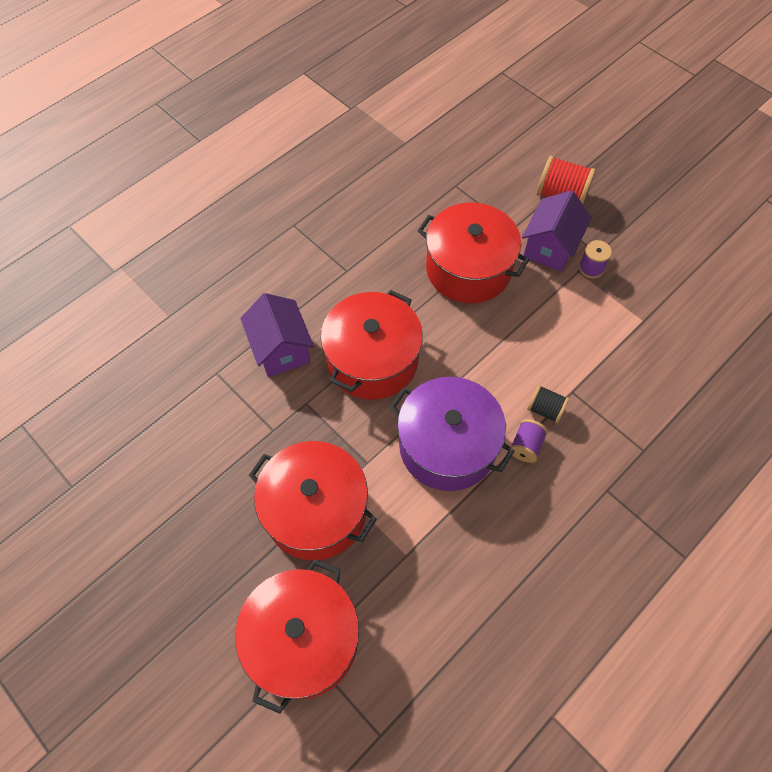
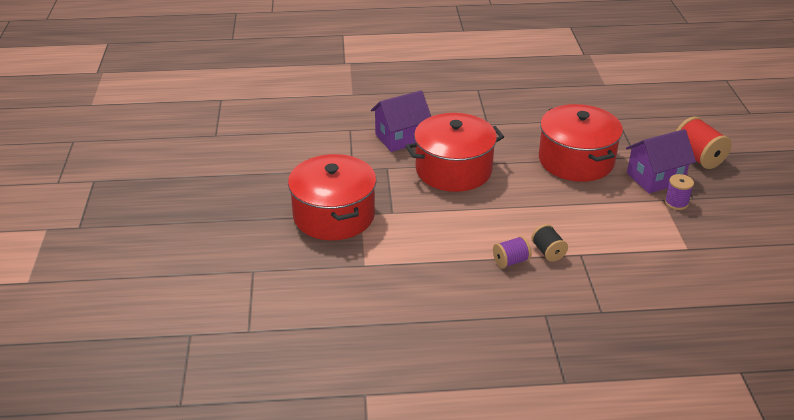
camera: 40 degrees right, 25 degrees down
red pot [235,559,359,714] -> none
purple house [241,293,314,377] -> purple house turned 45 degrees clockwise [371,90,431,152]
purple pot [390,377,514,491] -> none

